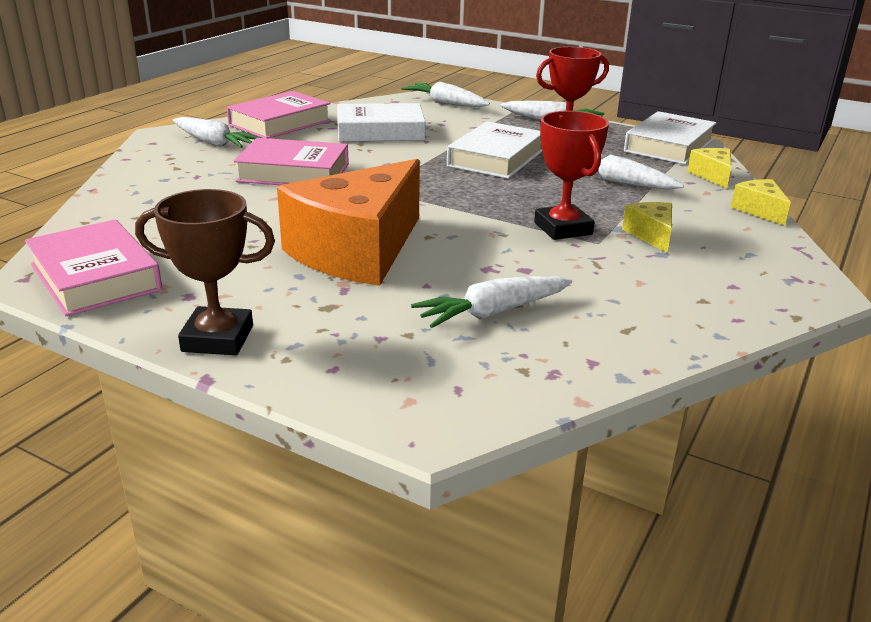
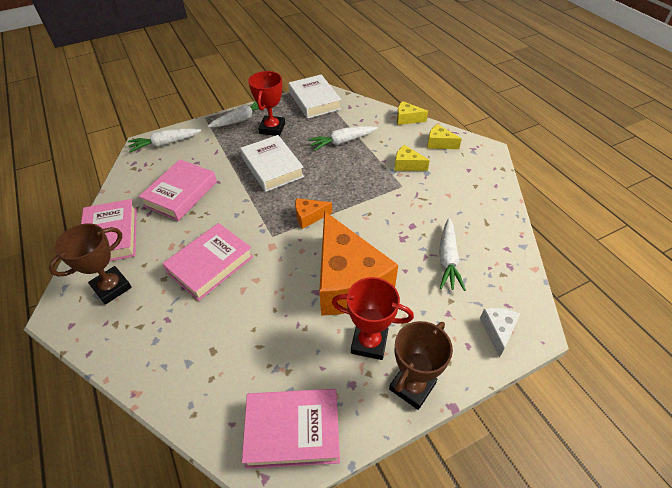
camera: 55 degrees left, 20 degrees up
white carrot [173,117,262,148] -> brown trophy [49,223,132,305]
white book [337,103,425,142] -> pink book [138,159,217,221]
red trophy [534,111,609,240] -> red trophy moved to [332,277,414,360]
yellow cheese [687,148,731,189] -> yellow cheese moved to [427,124,462,149]
none -> orange cheese [295,198,332,229]
none -> white cheese [480,308,520,358]

